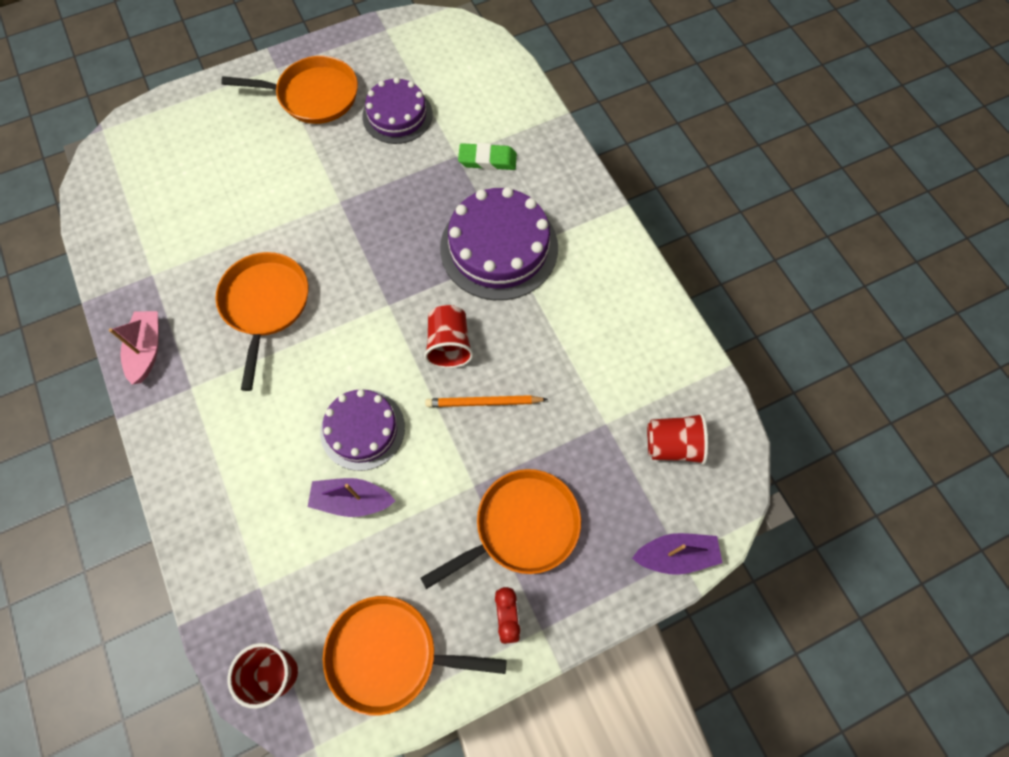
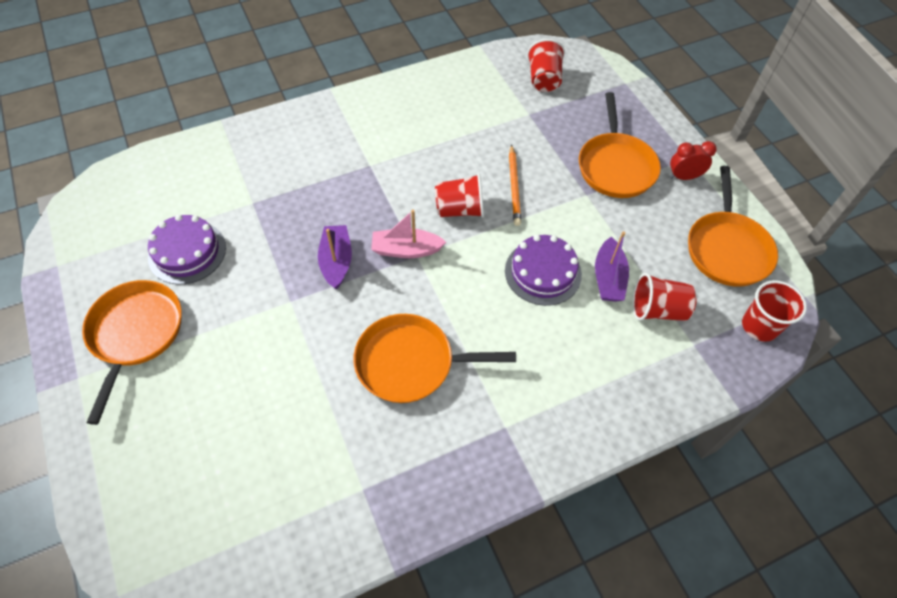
camera: 90 degrees left, 10 degrees down
pink boat [109,311,159,385] -> pink boat moved to [371,209,446,258]
orange pan [420,469,581,589] -> orange pan turned 150 degrees counterclockwise [579,92,661,198]
purple cake [440,187,558,300] -> none
green eraser [458,143,517,170] -> none
purple boat [632,533,722,575] -> purple boat moved to [318,225,352,290]
none -> red cup [633,273,697,321]

